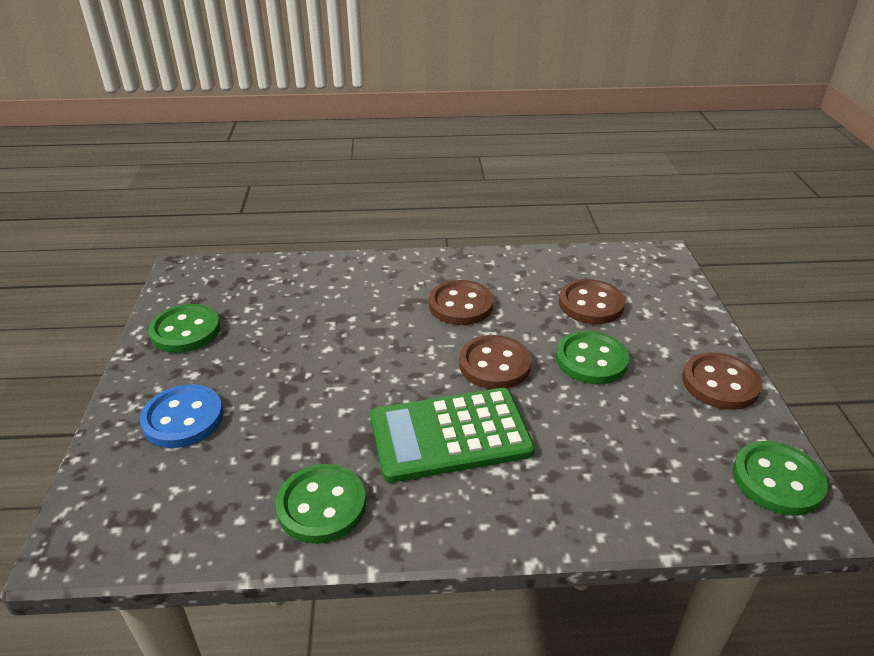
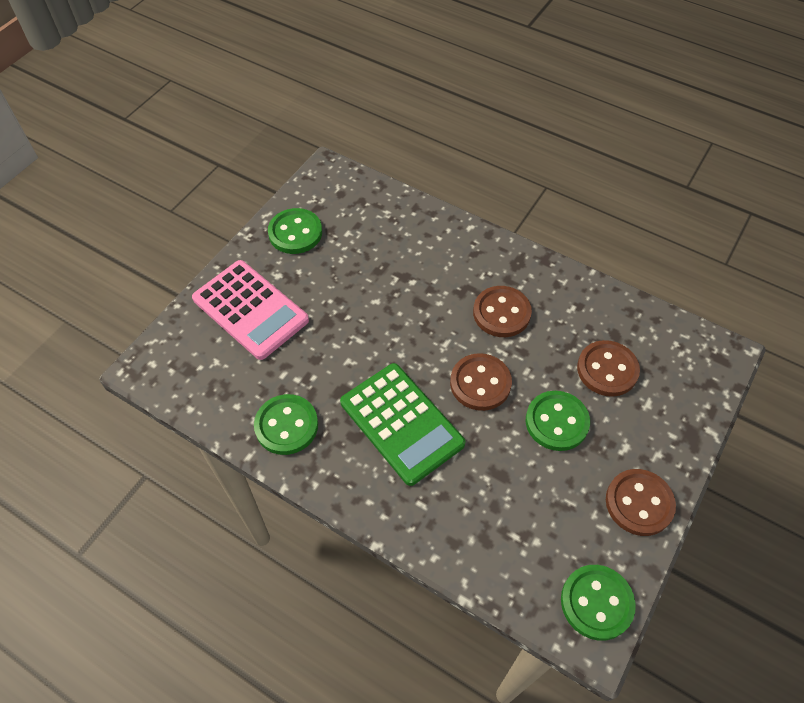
camera: 35 degrees right, 20 degrees up
blue button [140,385,223,448] -> pink calculator [192,260,309,360]
green calculator [370,388,535,483] -> green calculator turned 150 degrees counterclockwise [340,363,465,486]

